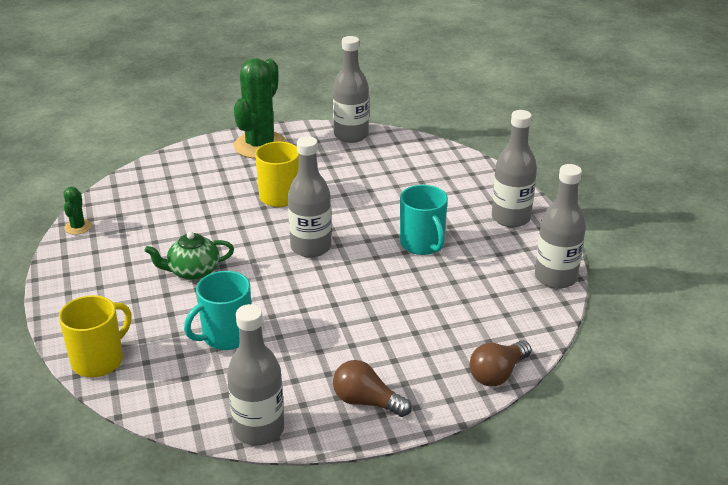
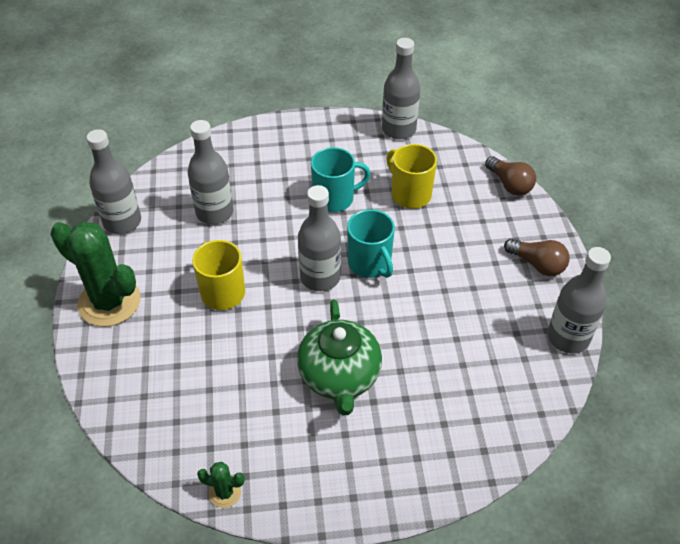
camera: 80 degrees left, 15 degrees up
yellow mug [59,295,132,377] -> yellow mug moved to [387,144,437,209]
green teapot [144,232,234,280] -> green teapot [297,299,382,416], size x1.53
turquoise mug [184,271,251,350] -> turquoise mug moved to [347,209,395,278]
brown light bulb [333,360,412,417] -> brown light bulb turned 90 degrees counterclockwise [504,238,569,276]
grey bottle [492,110,537,227] -> grey bottle moved to [188,120,234,225]

